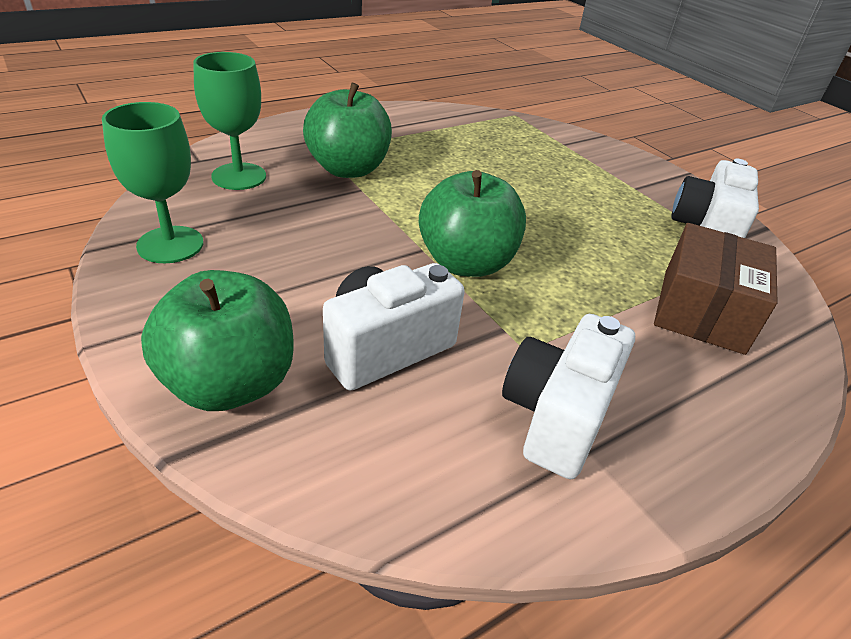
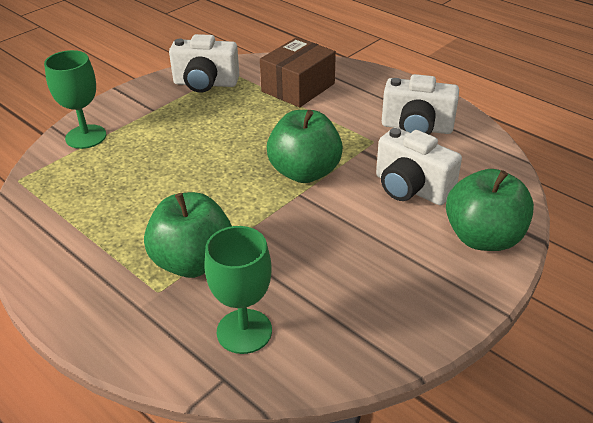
camera: 100 degrees left, 0 degrees up
green goblet [102,102,203,263] -> green goblet moved to [44,50,107,149]
brown box [654,223,778,355] -> brown box turned 60 degrees counterclockwise [260,37,336,107]

